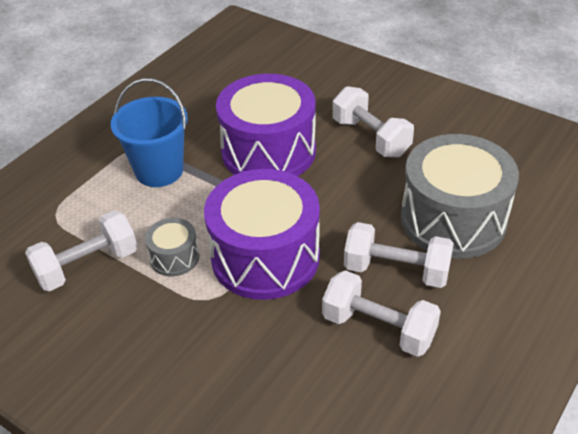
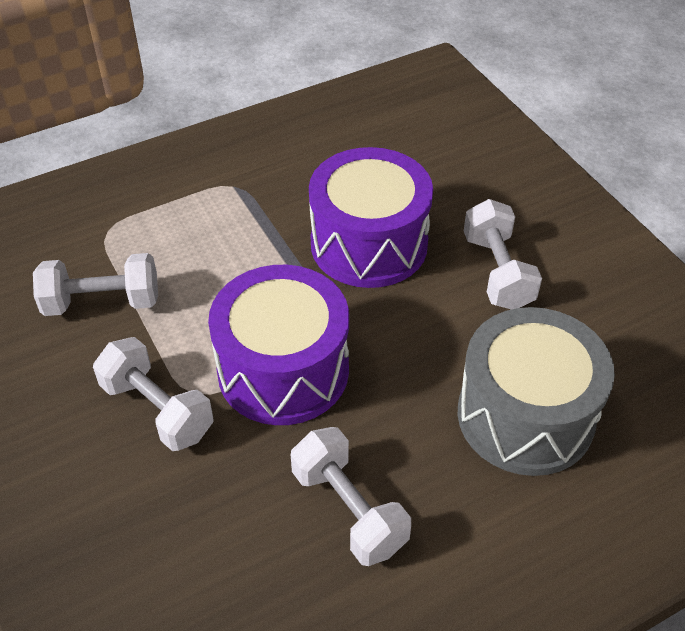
camera: 25 degrees right, 5 degrees up
blue bucket [111,78,188,187] -> none
grey drum [145,218,199,276] -> none
white dumbbell [344,222,454,288] -> white dumbbell moved to [93,337,214,451]

